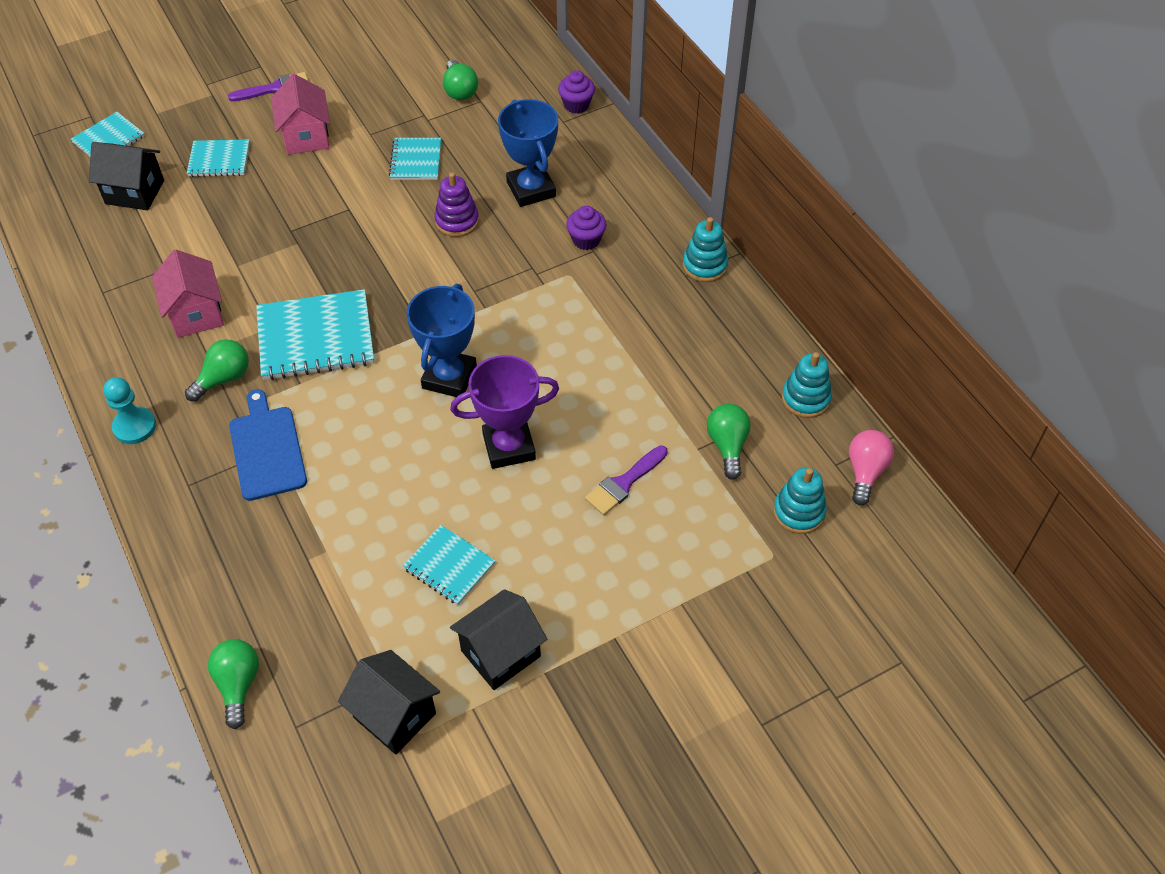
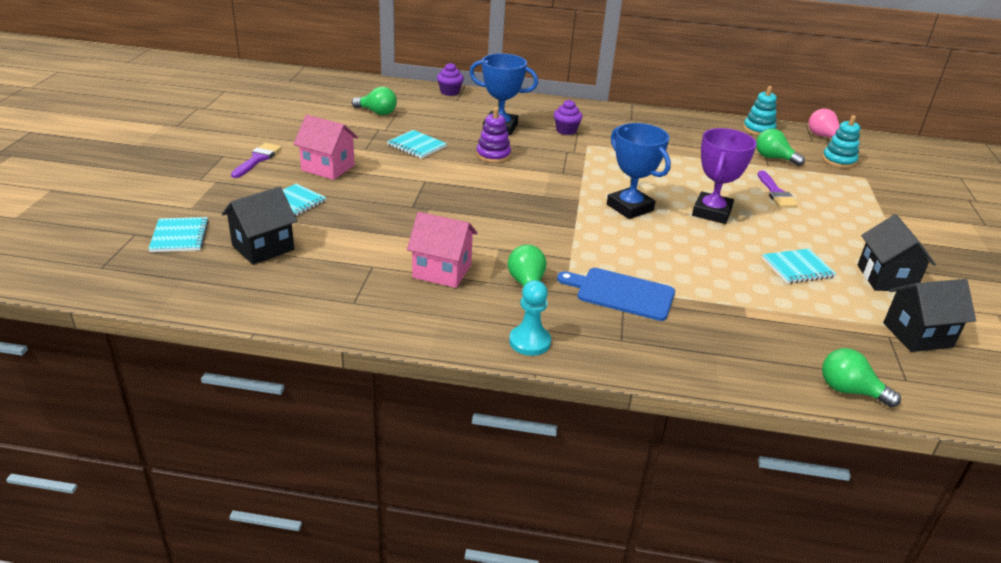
camera: 55 degrees left, 20 degrees down
turquoise notebook [256,289,374,380] -> none
turquoise stacking toy [683,217,729,282] -> none

